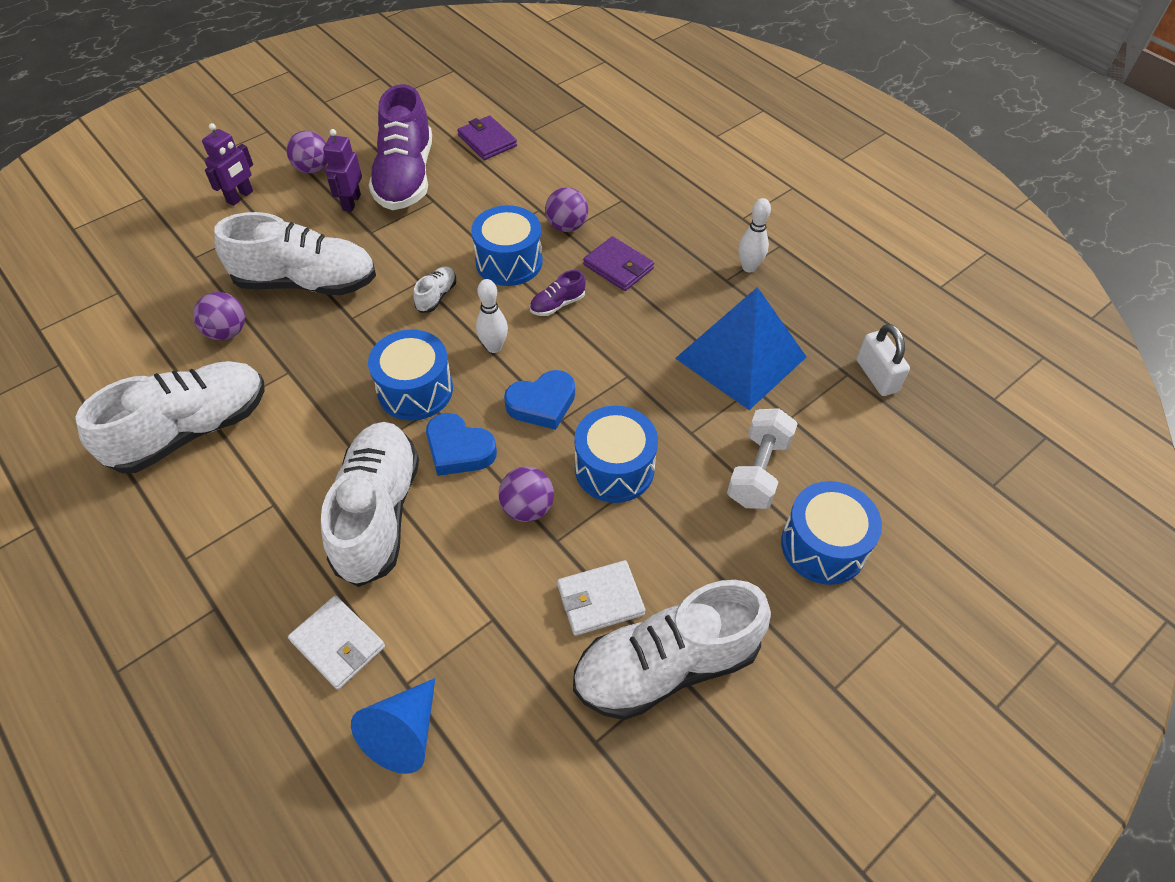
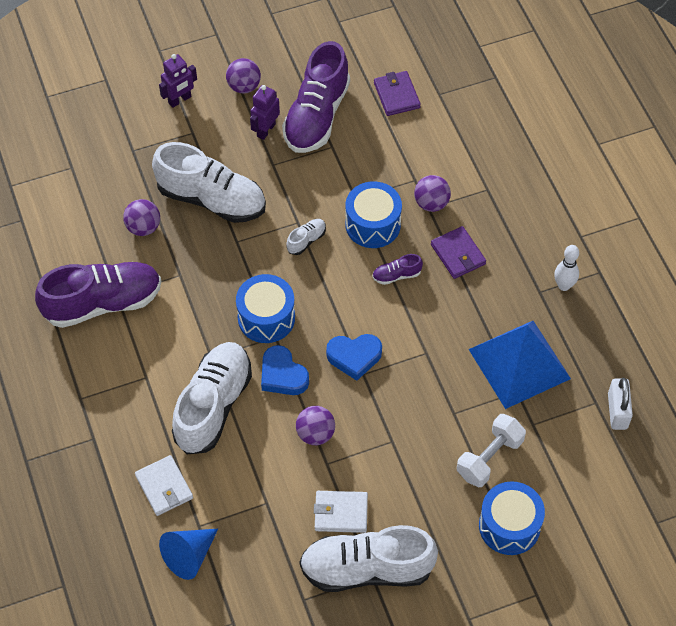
camera: 20 degrees right, 5 degrees up
white shoe [75,361,265,473] -> purple shoe [35,262,161,328]
white bowling pin [476,279,508,353] -> none
blue drum [574,406,658,503] -> none

